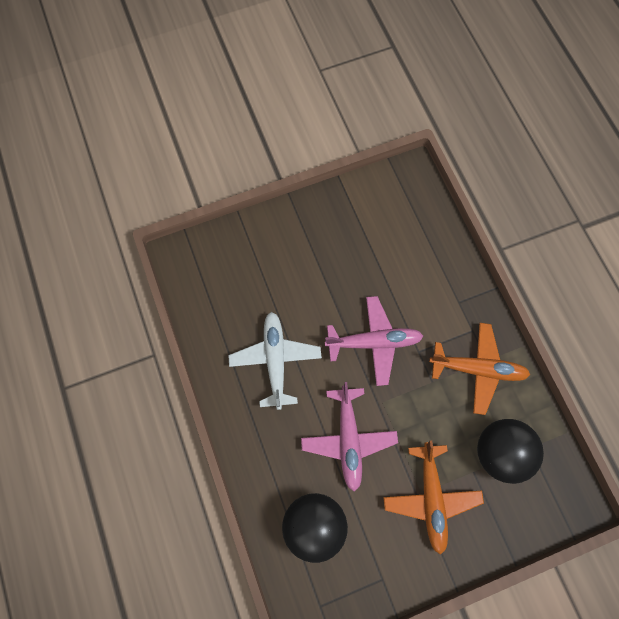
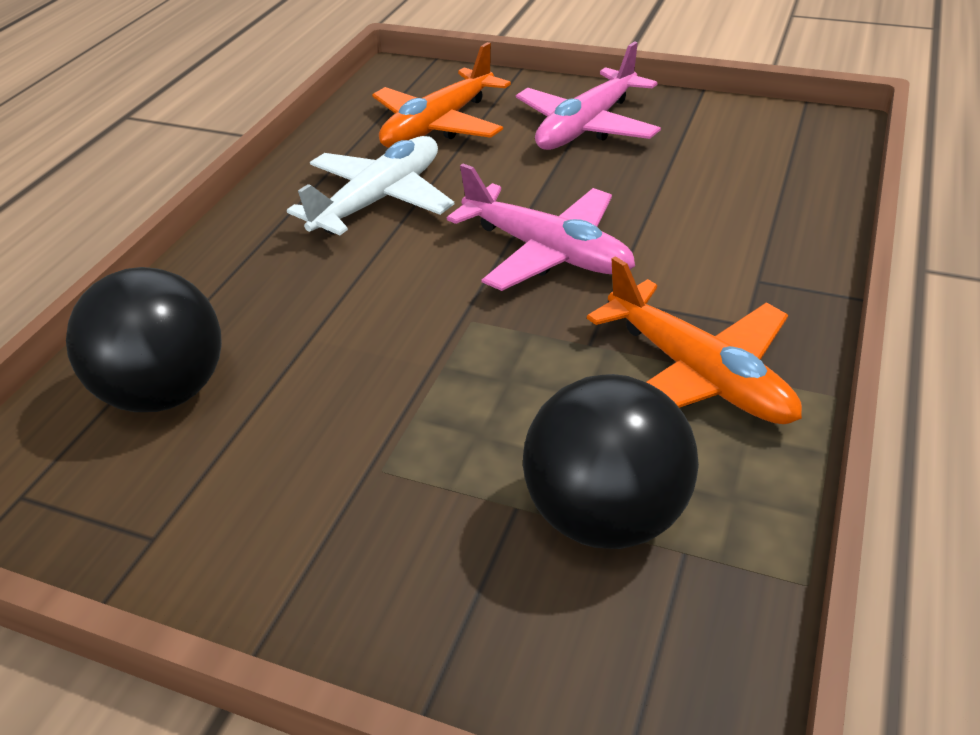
camera: 45 degrees right, 30 degrees down
pink plane [301,382,398,492] -> pink plane moved to [516,41,661,150]
orange plane [383,441,484,555] -> orange plane moved to [372,42,511,148]

